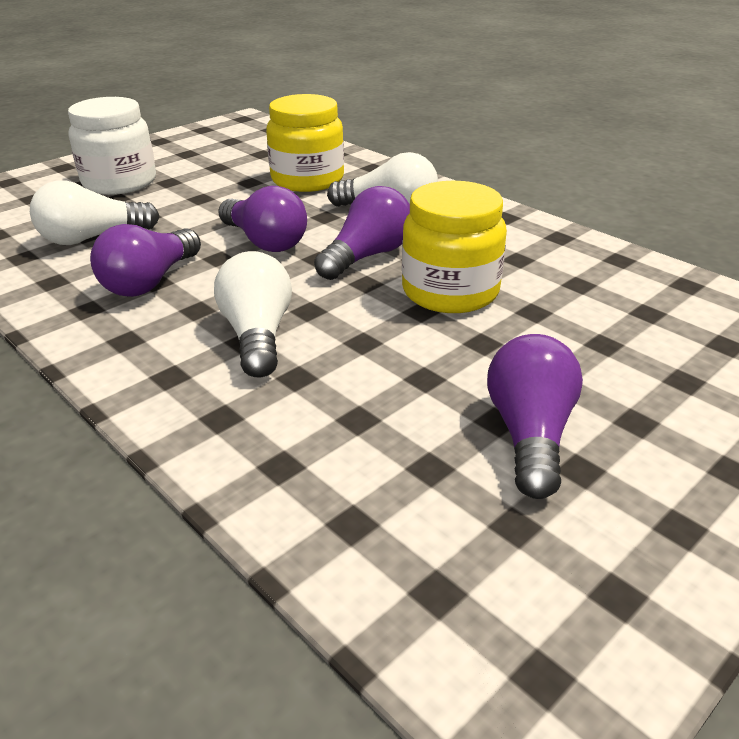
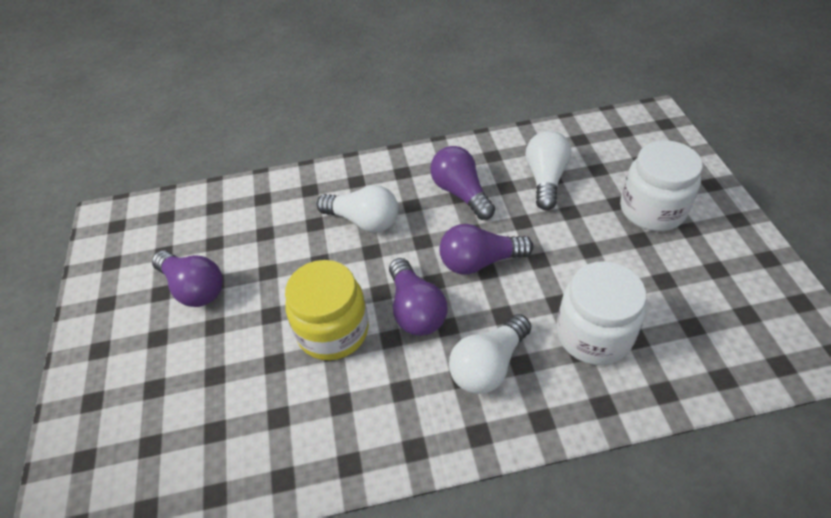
camera: 125 degrees right, 15 degrees up
yellow jar [266,94,344,192] -> white jar [556,261,646,365]

